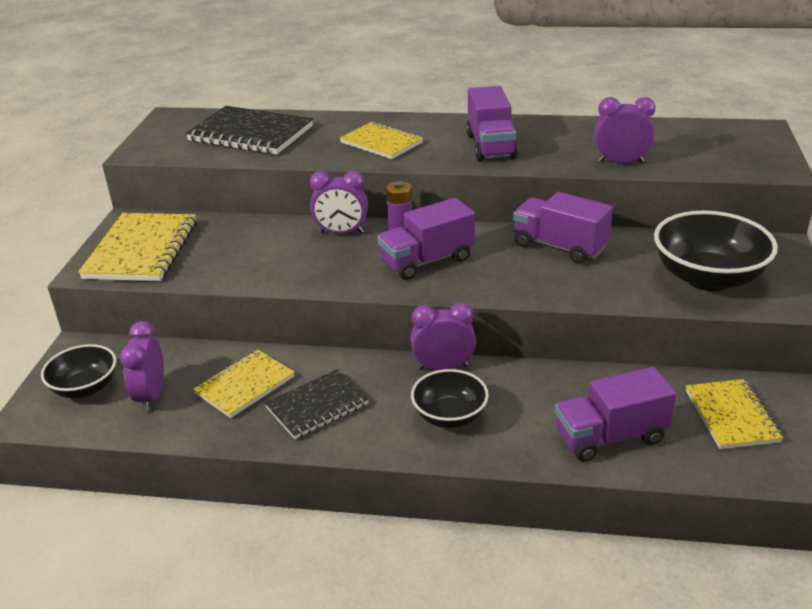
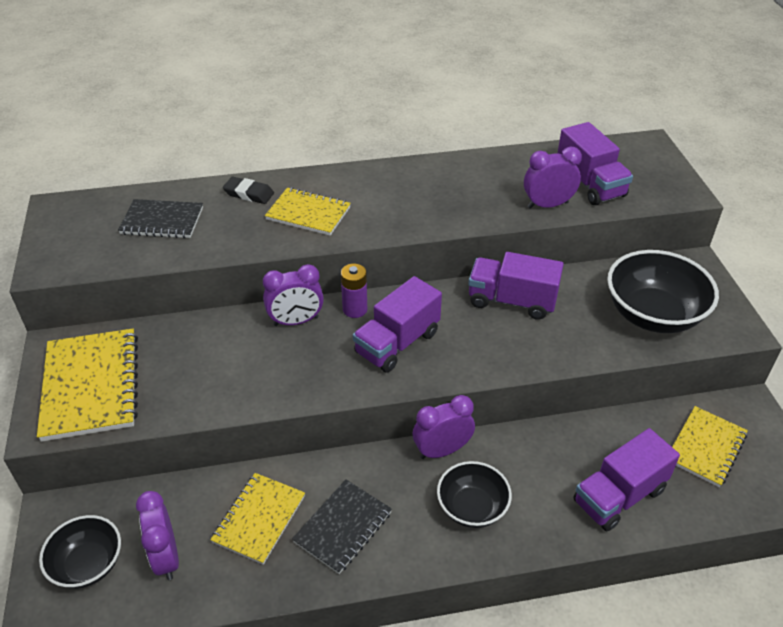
camera: 20 degrees left, 10 degrees up
black notebook [185,106,313,154] -> black notebook [118,199,203,238], size x0.64
purple truck [466,86,518,161] -> purple truck moved to [558,122,633,205]
yellow notebook [686,379,783,449] -> yellow notebook turned 60 degrees clockwise [672,406,748,487]
none -> black eraser [223,177,274,204]

